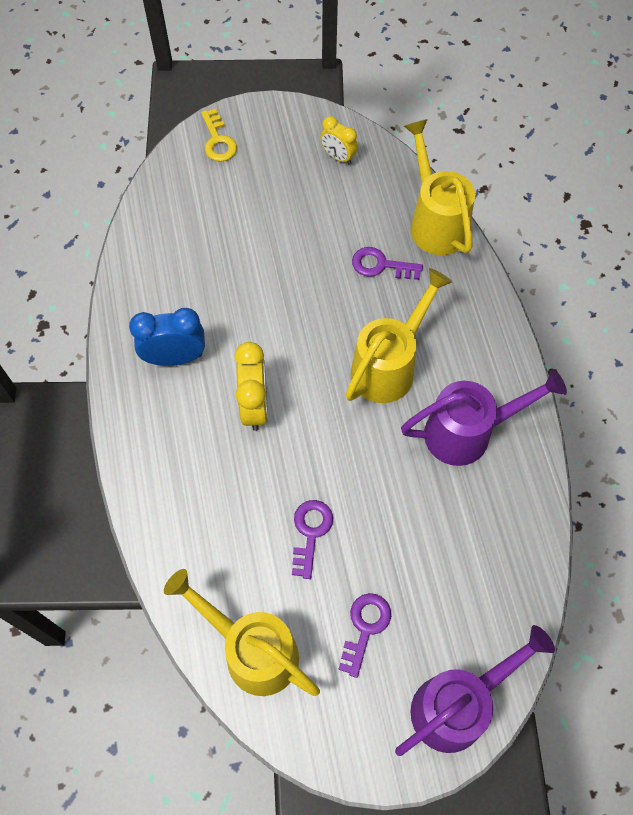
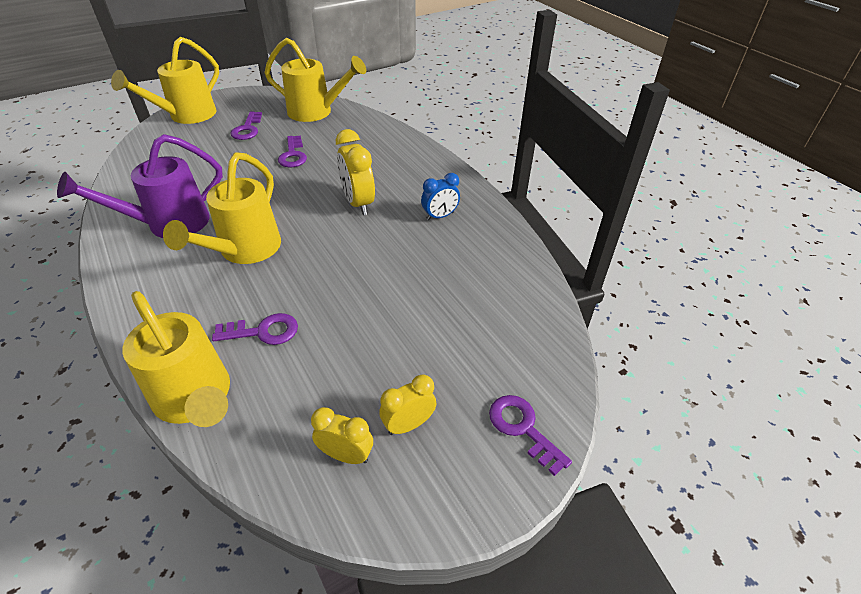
camera: 160 degrees right, 20 degrees down
blue clock [129,308,205,366] -> blue clock [421,173,460,221], size x0.64
yellow key [201,109,237,162] -> purple key [489,395,572,476]
purple watering can [395,625,555,756] -> yellow watering can [111,37,219,124]
none -> yellow clock [379,374,436,435]

